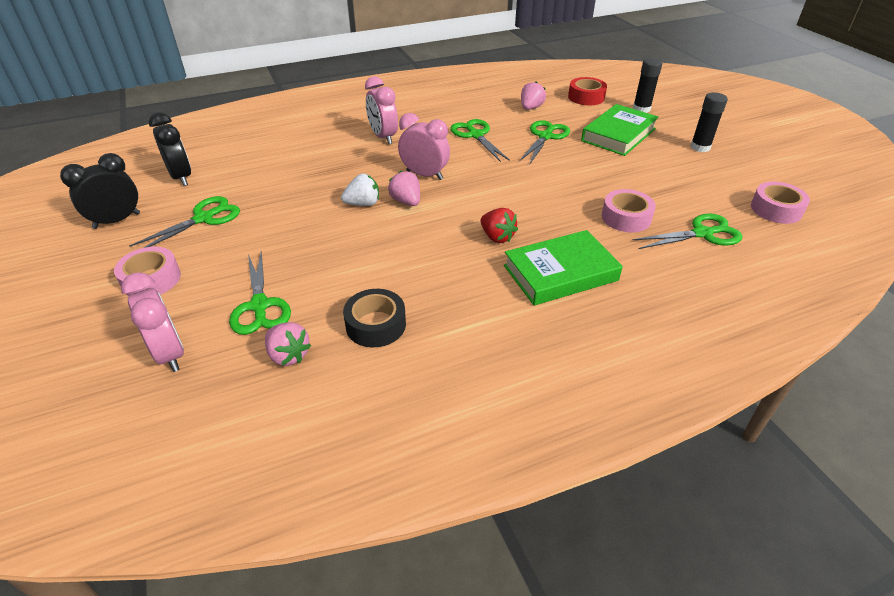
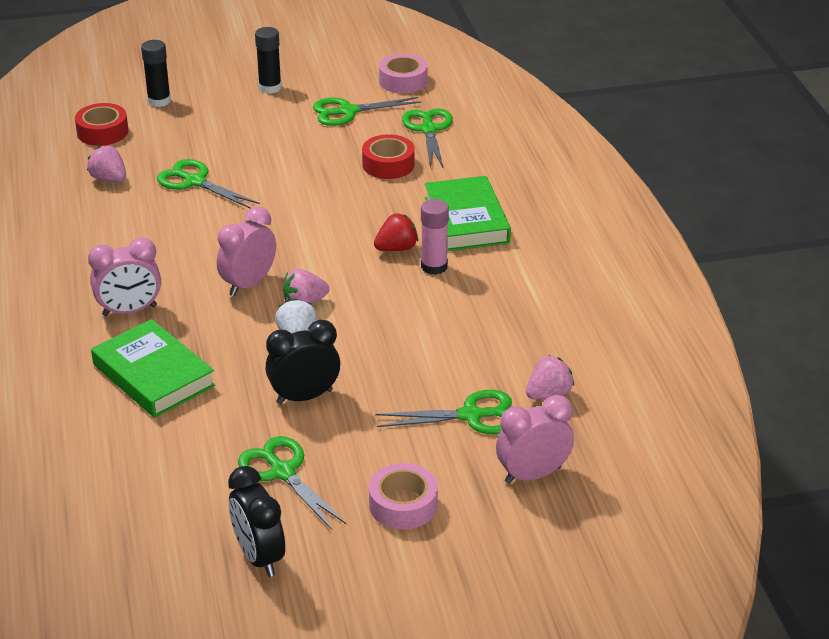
camera: 80 degrees left, 5 degrees down
black clock [149,112,191,186] -> black clock moved to [266,320,340,405]
black tape [343,289,406,347] -> none
green scissors [450,119,510,162] -> green scissors moved to [313,97,421,126]
green book [581,104,659,156] -> green book moved to [91,319,216,418]
pink tape [602,189,656,232] -> red tape [362,134,415,179]
none -> pink glue stick [421,199,449,275]

